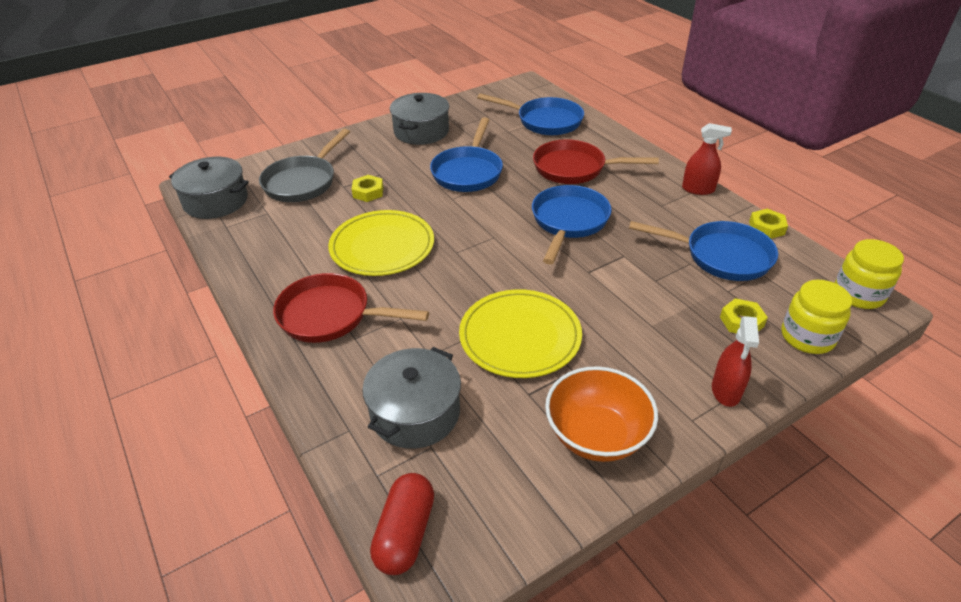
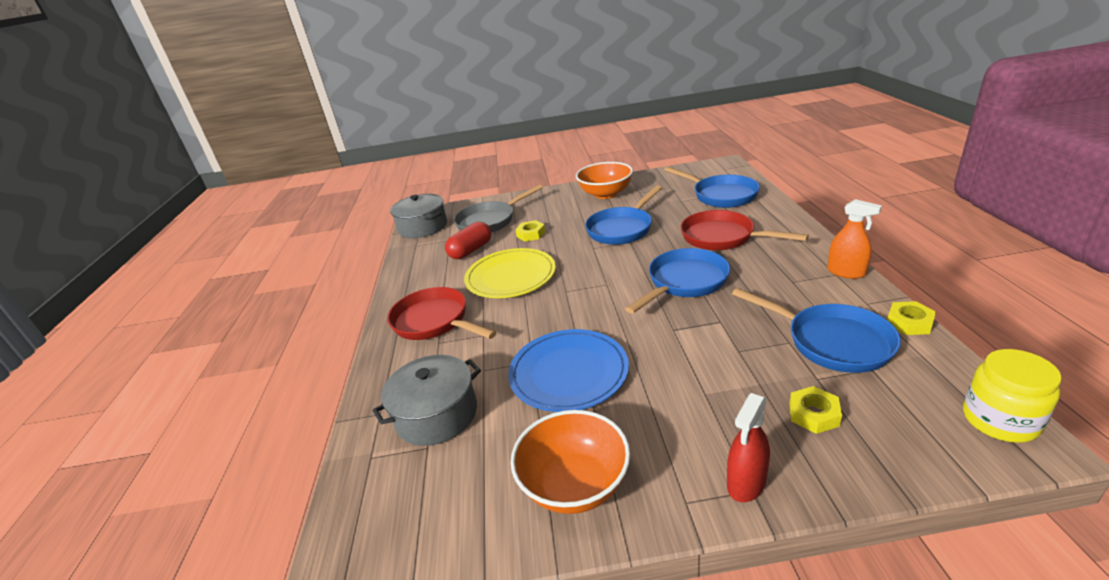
camera: 30 degrees right, 10 degrees down
red capsule [370,473,434,575] -> red capsule moved to [445,222,491,259]
grey pot [390,93,449,145] -> orange bowl [576,162,633,199]
yellow plate [459,289,582,378] -> blue plate [508,329,629,412]
red spray bottle [682,123,732,195] -> orange spray bottle [827,199,882,279]
yellow jar [781,280,852,354] -> none

